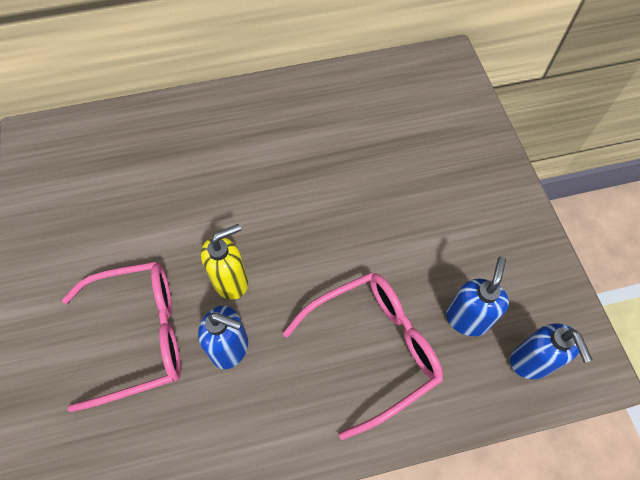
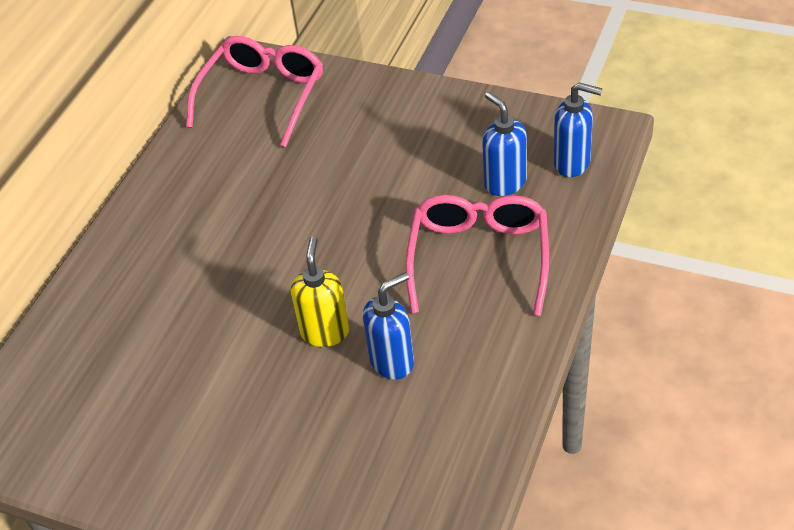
camera: 50 degrees left, 15 degrees down
pink glasses [62,262,181,412] -> pink glasses moved to [186,36,323,147]

